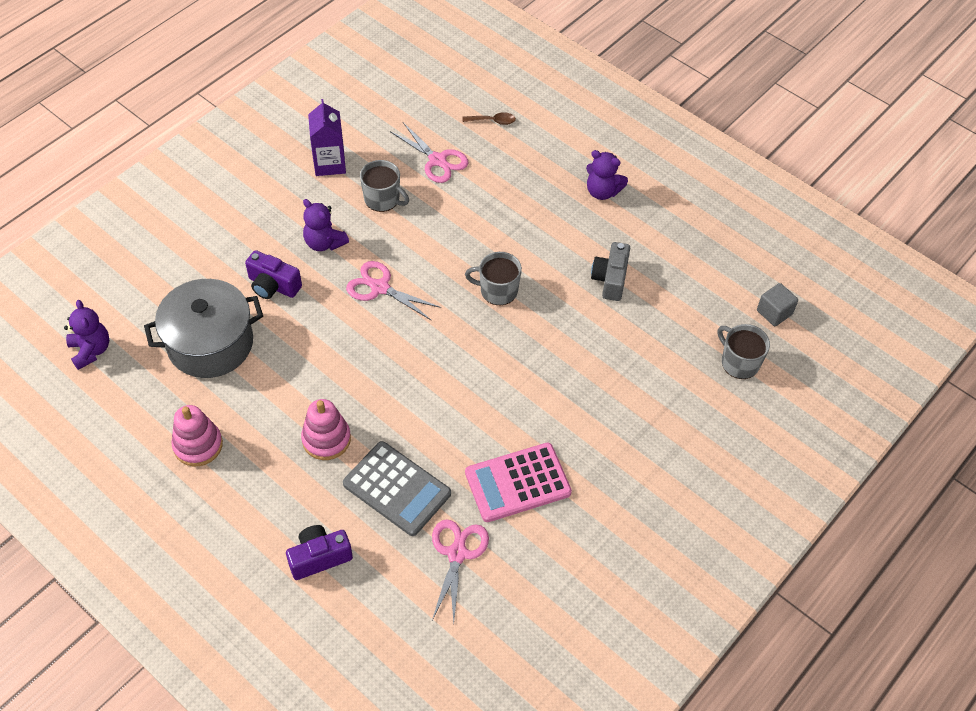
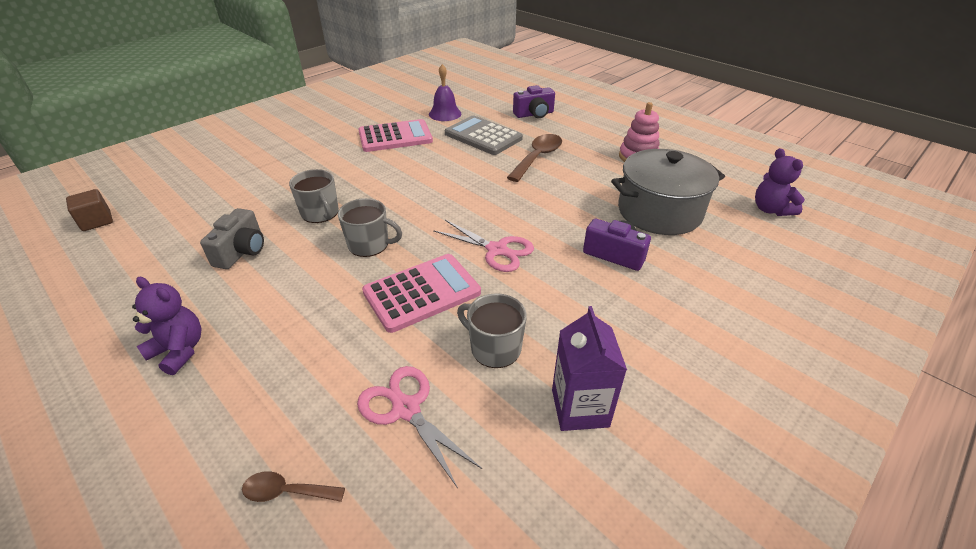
camera: 175 degrees left, 15 degrees down
pink stacking toy [301,399,351,460] -> brown spoon [507,134,562,182]
purple teddy bear [303,199,349,251] -> none
pink scissors [432,519,489,623] -> purple bell [429,64,461,121]
grey mug [718,324,770,379] -> grey mug moved to [289,169,339,223]
grey cube [757,283,798,326] -> brown cube [66,189,113,231]
none -> pink calculator [362,254,481,333]

